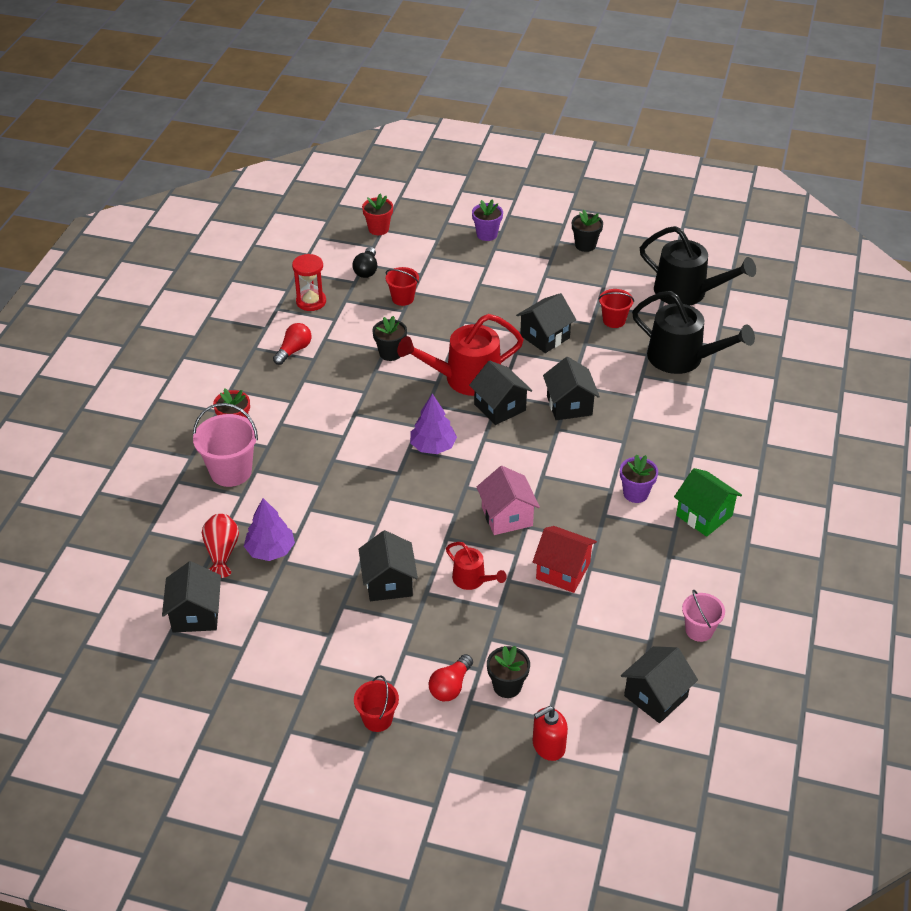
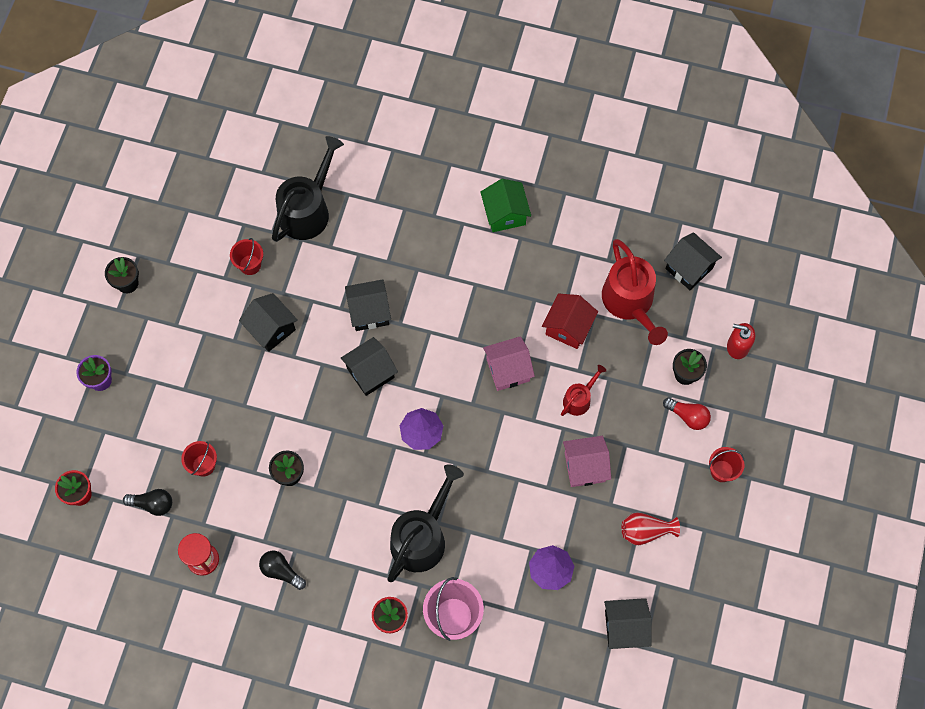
camera: 90 degrees left, 25 degrees up
red vase [202,514,239,578] -> red vase moved to [622,512,680,545]
red light bulb [273,323,311,365] -> black light bulb [259,551,306,590]
black house [359,530,418,601] -> pink house [563,436,611,487]
red watering can [397,314,524,396] -> red watering can moved to [602,239,668,345]
red soap dispenser [533,706,568,761] -> red soap dispenser turned 135 degrees clockwise [727,323,755,359]
purple flower pot [620,454,658,503] -> none
black watering can [640,226,756,305] -> black watering can moved to [387,464,464,582]
green house [674,468,742,537] -> green house turned 60 degrees counterclockwise [480,179,531,232]
pink bucket [682,590,725,642] -> none

